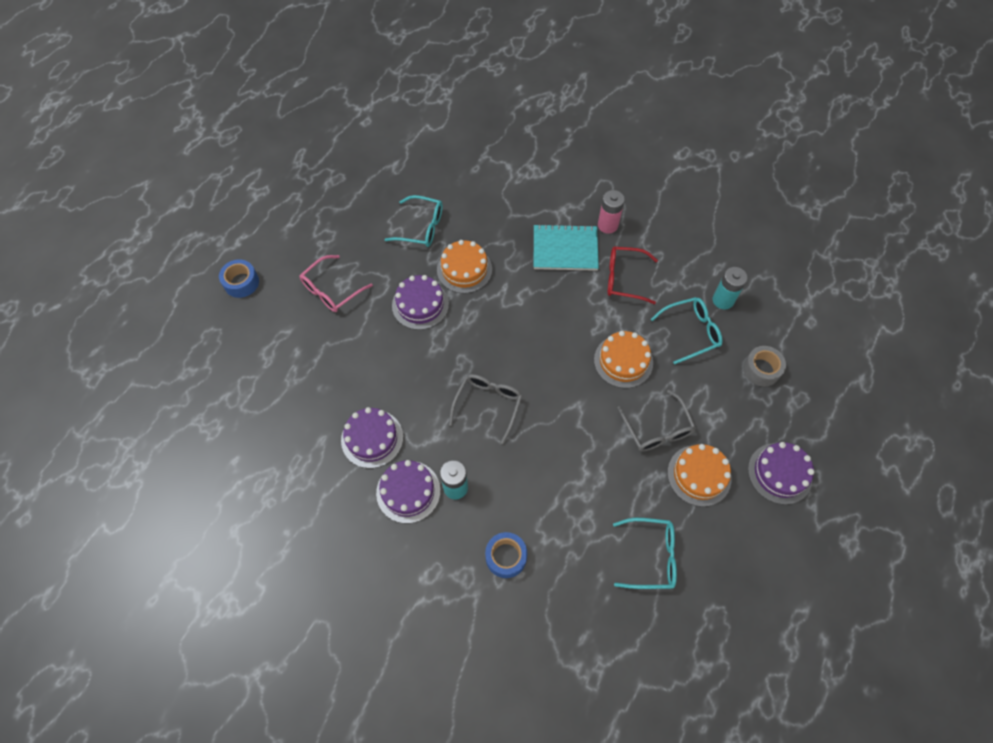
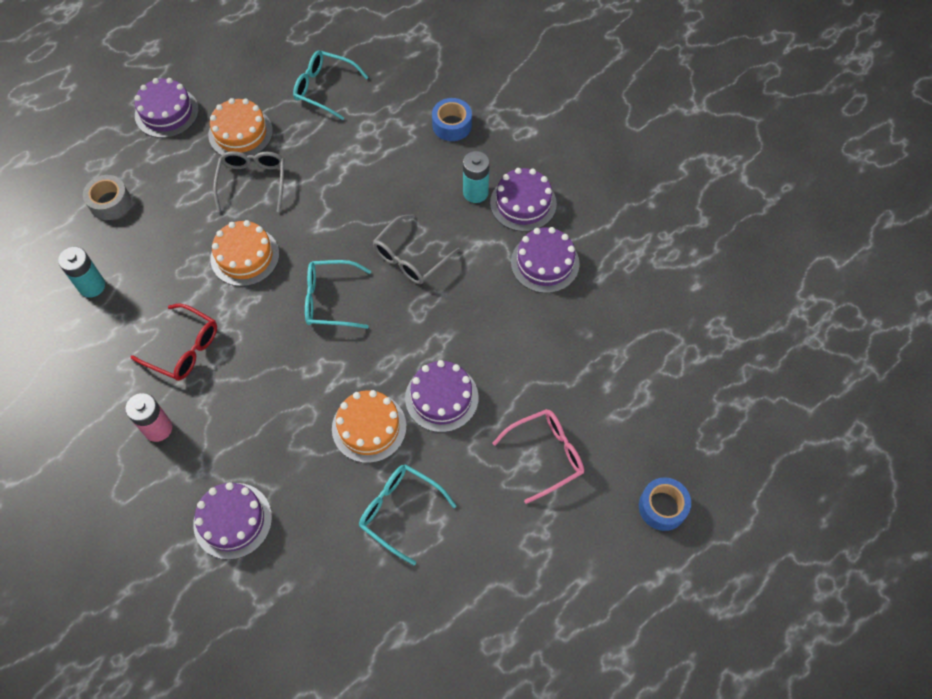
camera: 160 degrees left, 0 degrees up
turquoise notebook [534,224,599,271] -> none
turquoise glasses [651,297,723,364] -> turquoise glasses moved to [305,260,371,329]
none -> purple cake [193,482,272,560]

